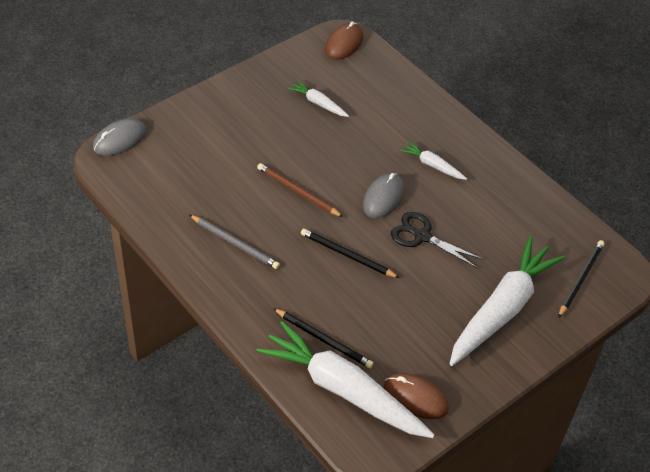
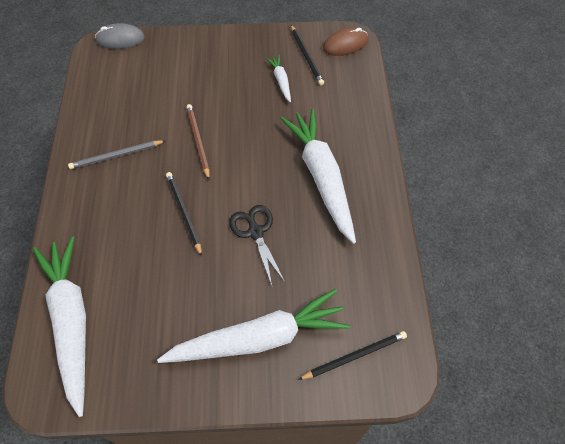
camera: 40 degrees right, 10 degrees up
grey pencil [189,215,280,269] -> grey pencil turned 90 degrees clockwise [68,140,165,169]
black pencil [273,308,373,368] -> black pencil moved to [291,25,324,85]
grey mouse [363,173,404,219] -> none
brown mouse [384,373,449,419] -> none
white carrot [400,141,467,180] -> white carrot [280,109,356,244], size x2.27

